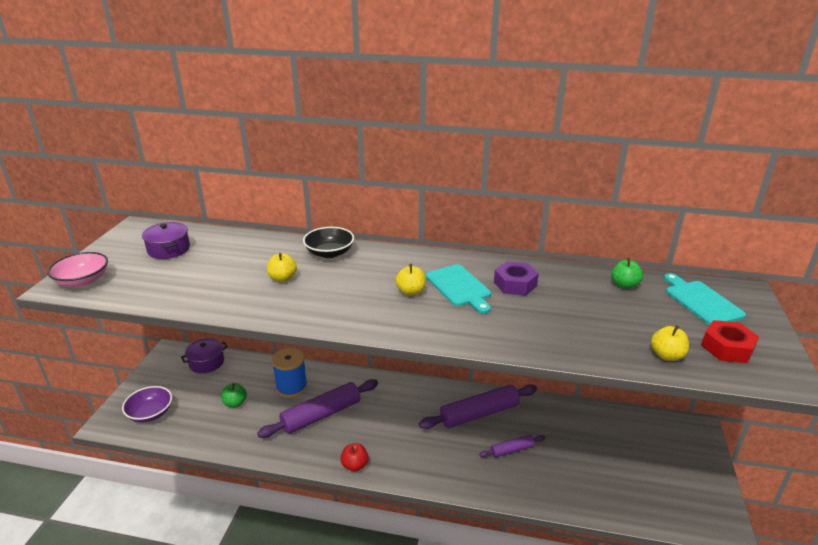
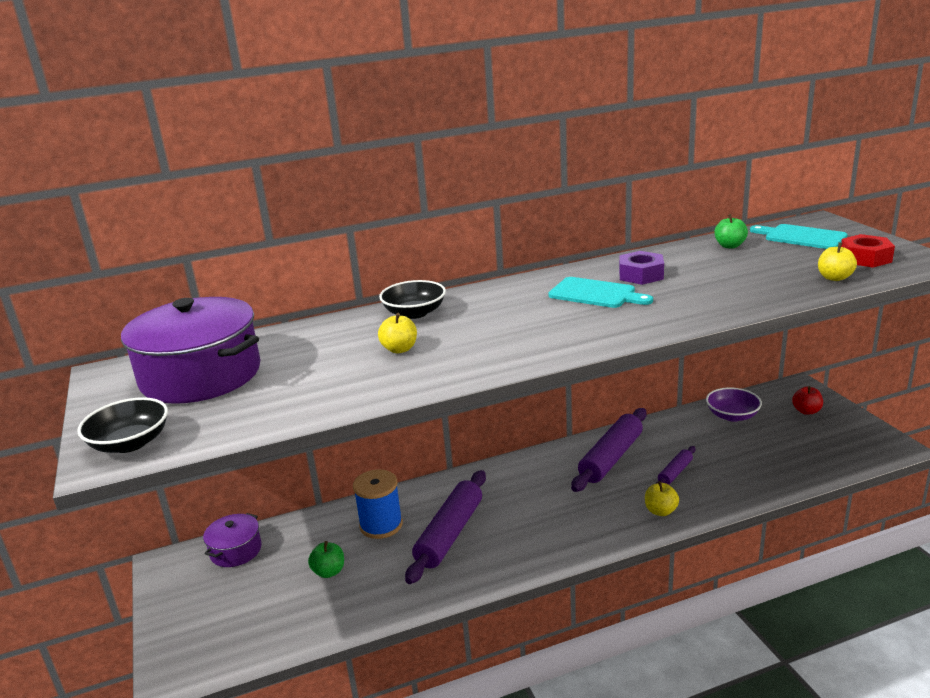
camera: 30 degrees left, 5 degrees down
pink bowl [47,252,108,287] -> black bowl [77,397,168,453]
purple bowl [122,386,172,422] -> purple bowl moved to [706,388,762,422]
purple pot [142,222,190,259] -> purple pot [121,297,260,404], size x1.97
red apple [341,443,369,472] -> red apple moved to [792,386,823,415]
yellow apple [396,264,426,296] -> yellow apple moved to [645,481,679,516]

